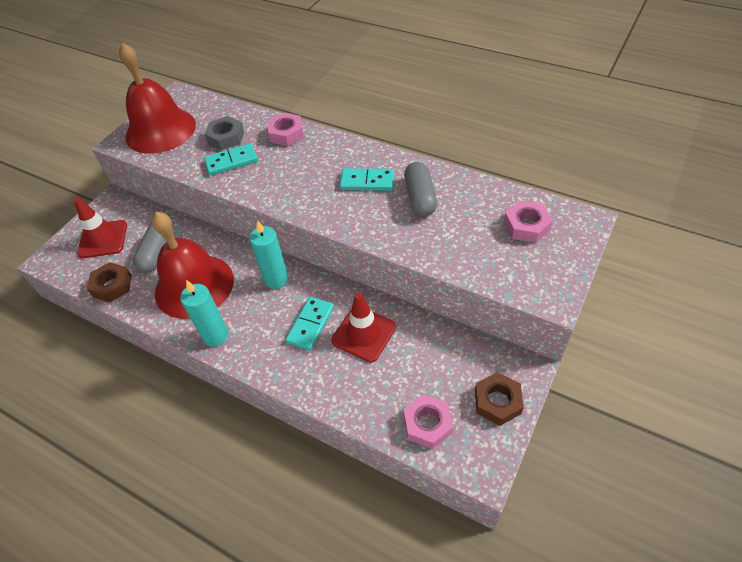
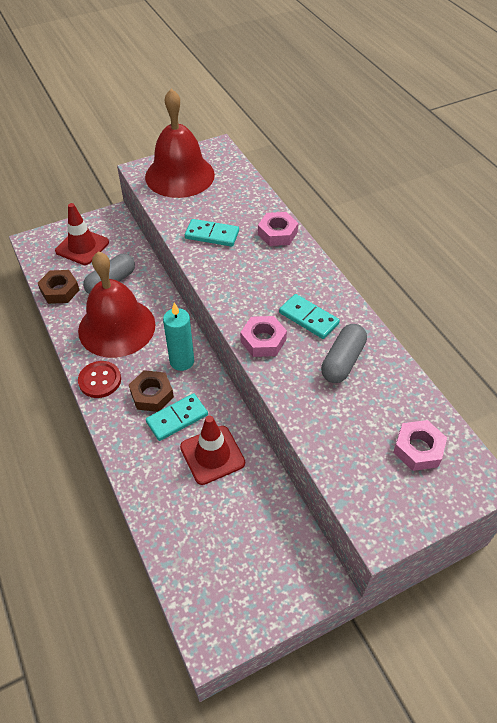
camera: 30 degrees right, 0 degrees up
turquoise candle [180,280,228,347] -> red button [78,361,121,398]
grey nut [205,116,244,150] -> none
pink nut [404,394,453,449] -> pink nut moved to [240,316,287,357]
brown nut [475,372,524,426] -> brown nut moved to [129,370,174,412]

